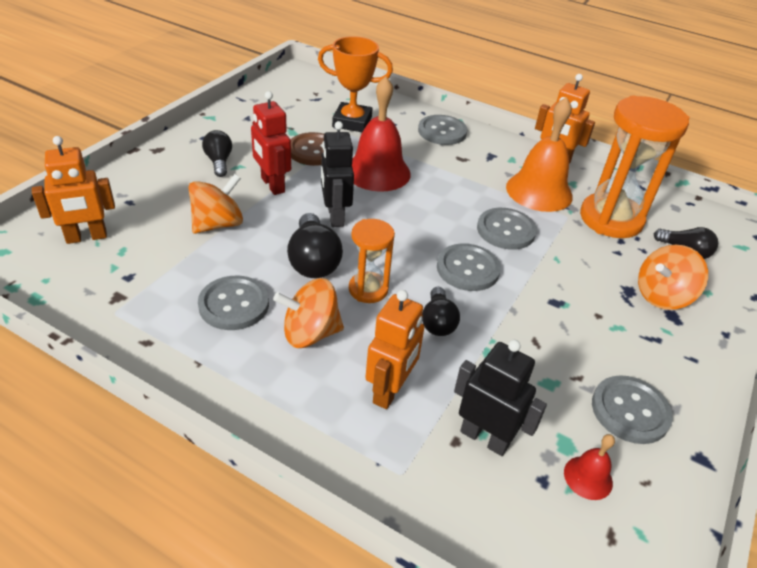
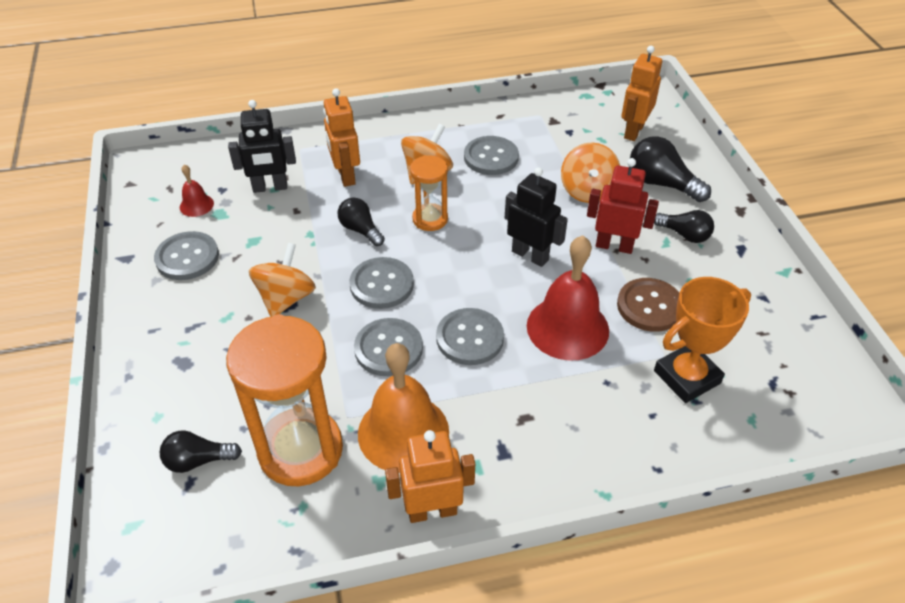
camera: 140 degrees right, 5 degrees up
black light bulb [287,213,343,278] -> black light bulb moved to [630,136,711,202]
grey button [418,115,467,145] -> grey button moved to [436,308,504,365]
orange spinning top [638,245,708,310] -> orange spinning top moved to [249,243,316,317]

